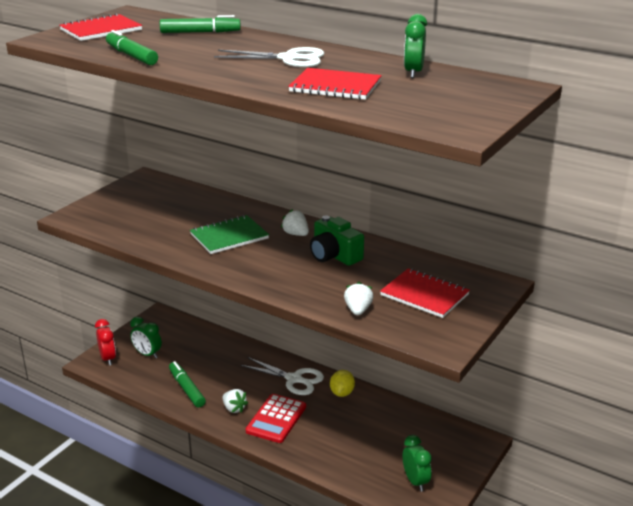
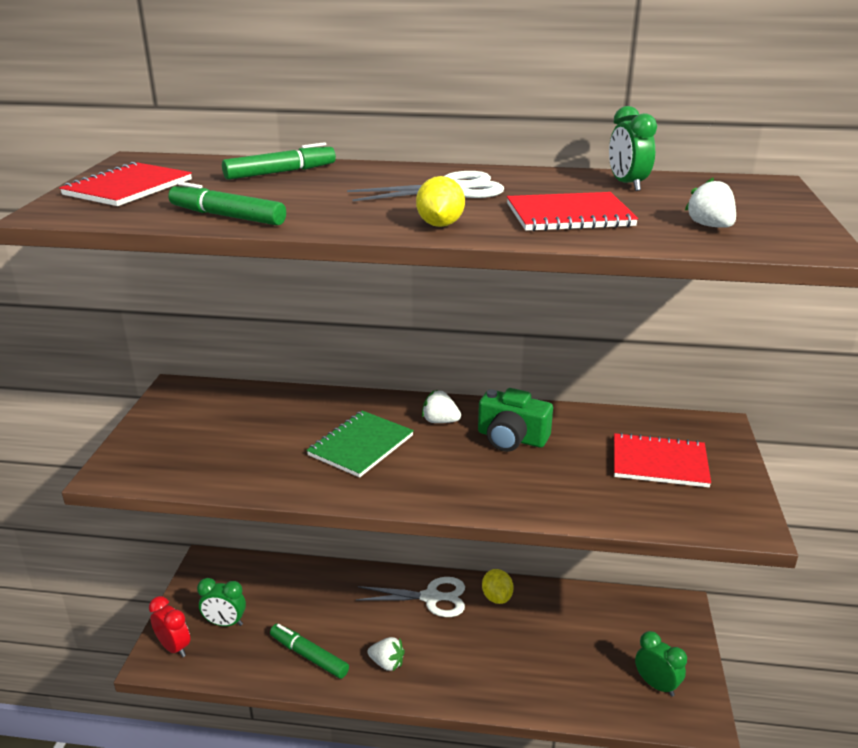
camera: 25 degrees left, 0 degrees up
red calculator [246,394,306,443] -> none
white strawberry [344,282,373,315] -> white strawberry moved to [685,177,736,228]
none -> yellow lemon [416,176,465,227]

